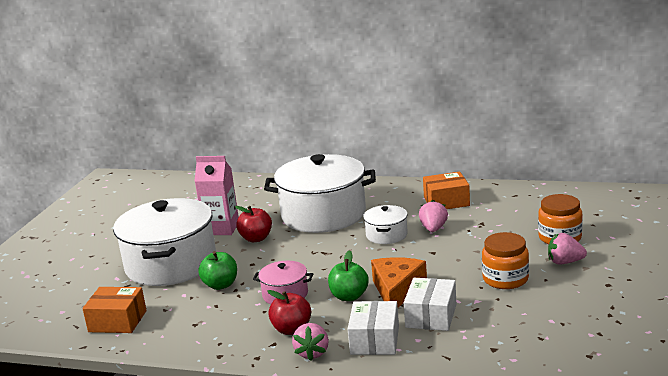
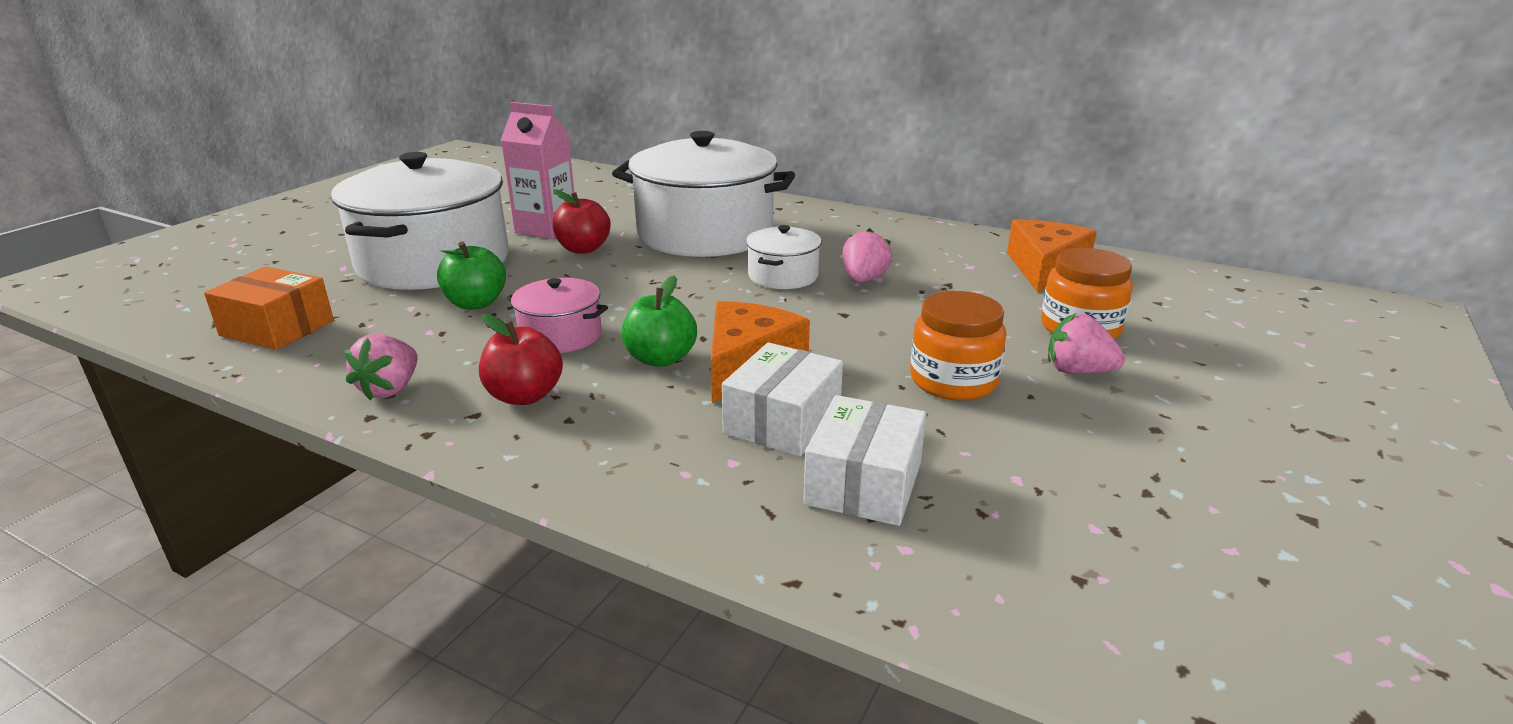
camera: 10 degrees right, 5 degrees up
pink strawberry [292,323,329,361] -> pink strawberry moved to [344,334,418,401]
white box [348,301,399,355] -> white box moved to [803,395,926,526]
orange box [423,172,470,209] -> none
none -> orange cheese [1007,219,1097,292]

